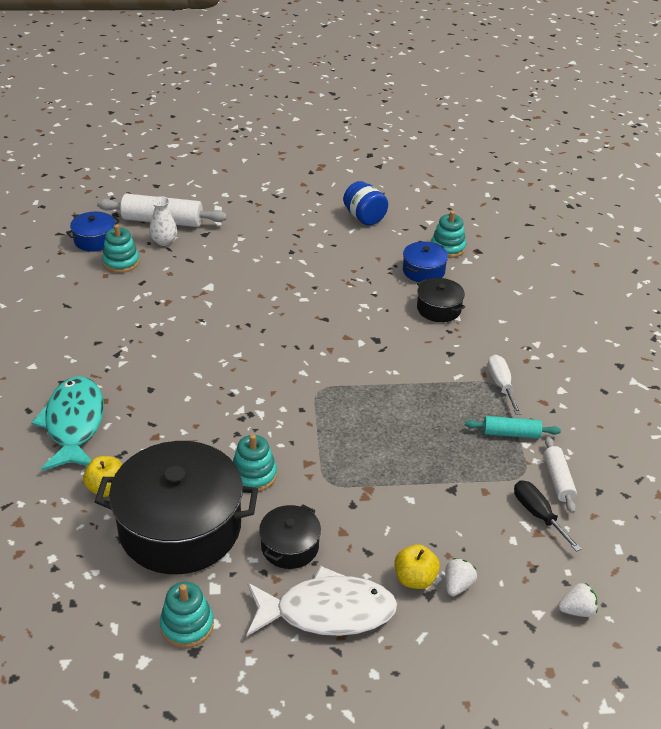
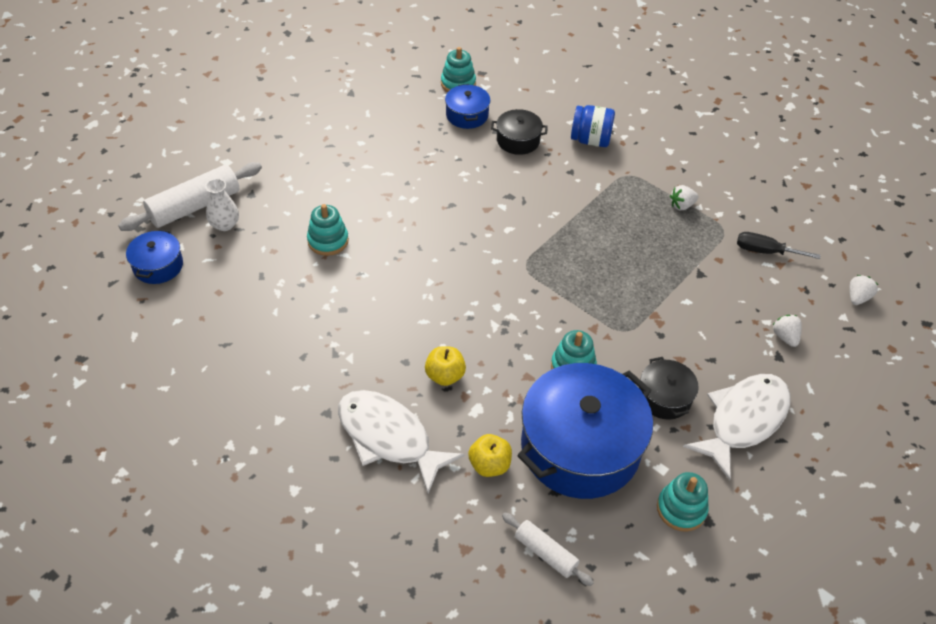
camera: 45 degrees left, 10 degrees up
turquoise fish [31,376,104,471] -> white fish [338,390,465,494]
black pot [95,441,258,574] -> blue pot [517,363,653,499]
turquoise stacking toy [102,224,140,273] -> turquoise stacking toy moved to [307,204,349,256]
blue jar [343,181,388,225] -> blue jar moved to [571,105,615,147]
yellow apple [394,544,440,589] -> yellow apple moved to [425,346,466,386]
turquoise rolling pin [465,416,561,439] -> white strawberry [670,185,699,210]
white screwdriver [488,355,521,415] -> none
white rolling pin [544,437,577,513] -> white rolling pin moved to [502,512,594,586]

